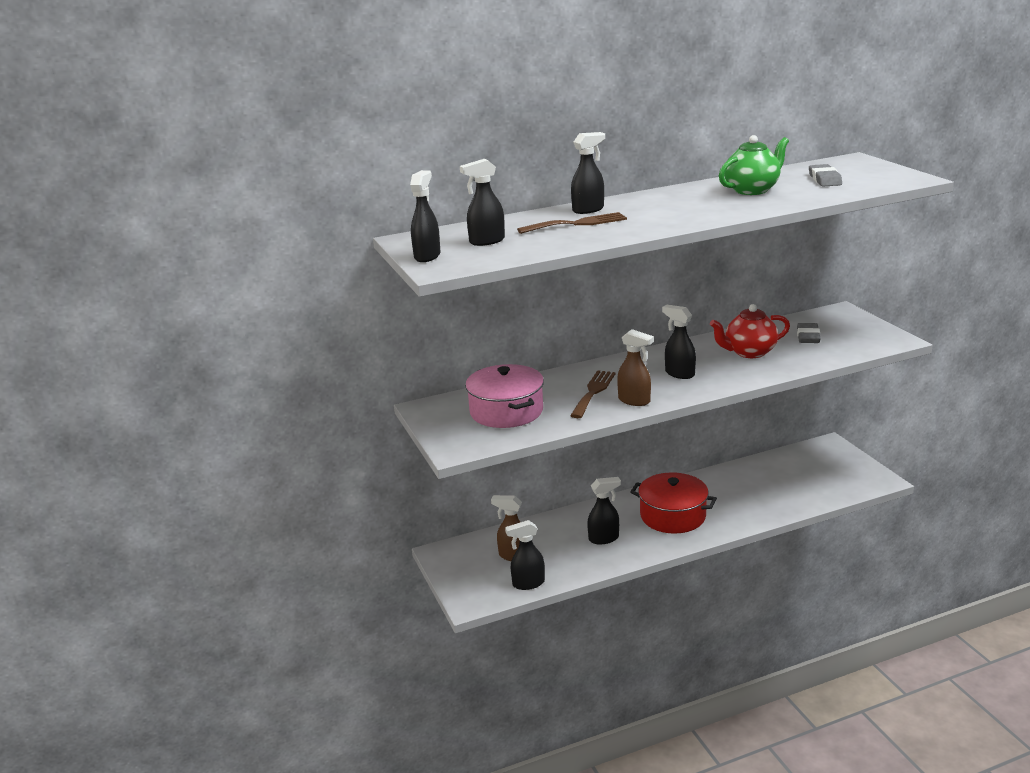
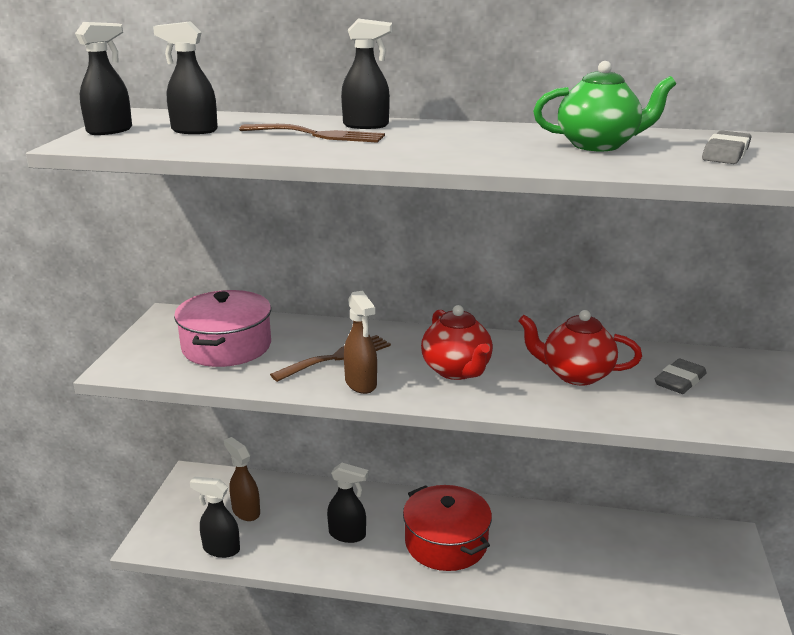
camera: 30 degrees right, 0 degrees up
black spray bottle [662,305,696,379] -> red teapot [421,305,493,380]

